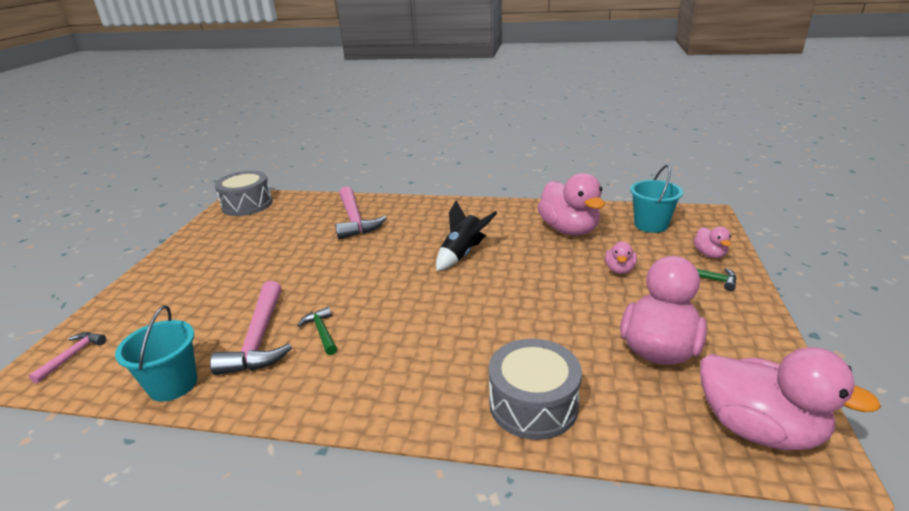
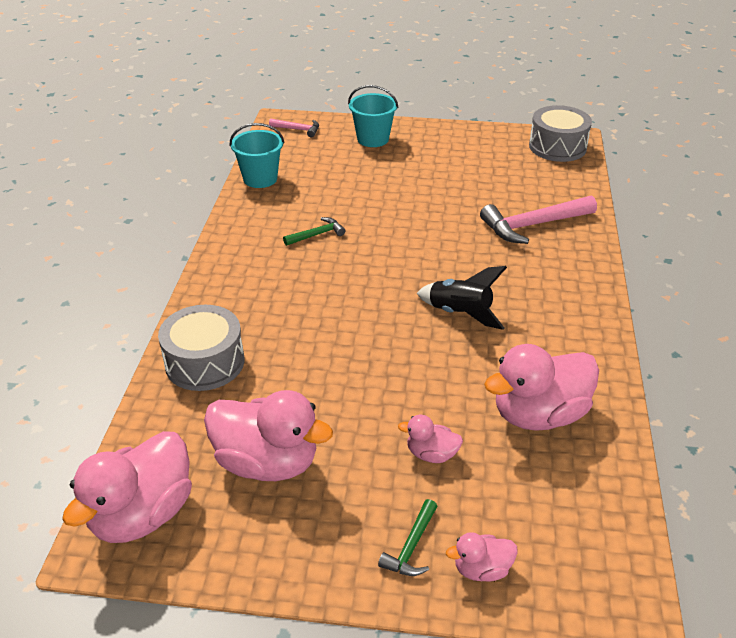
camera: 85 degrees right, 10 degrees up
pink hammer [210,281,292,375] -> none
turquoise bucket [630,165,683,233] -> turquoise bucket moved to [348,85,398,147]

